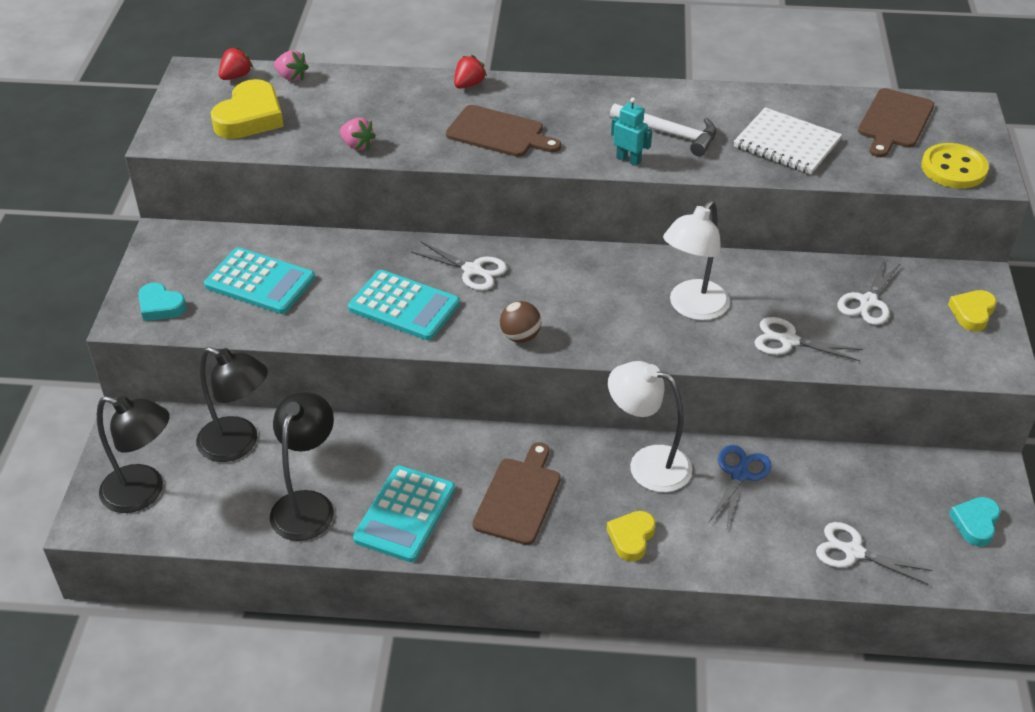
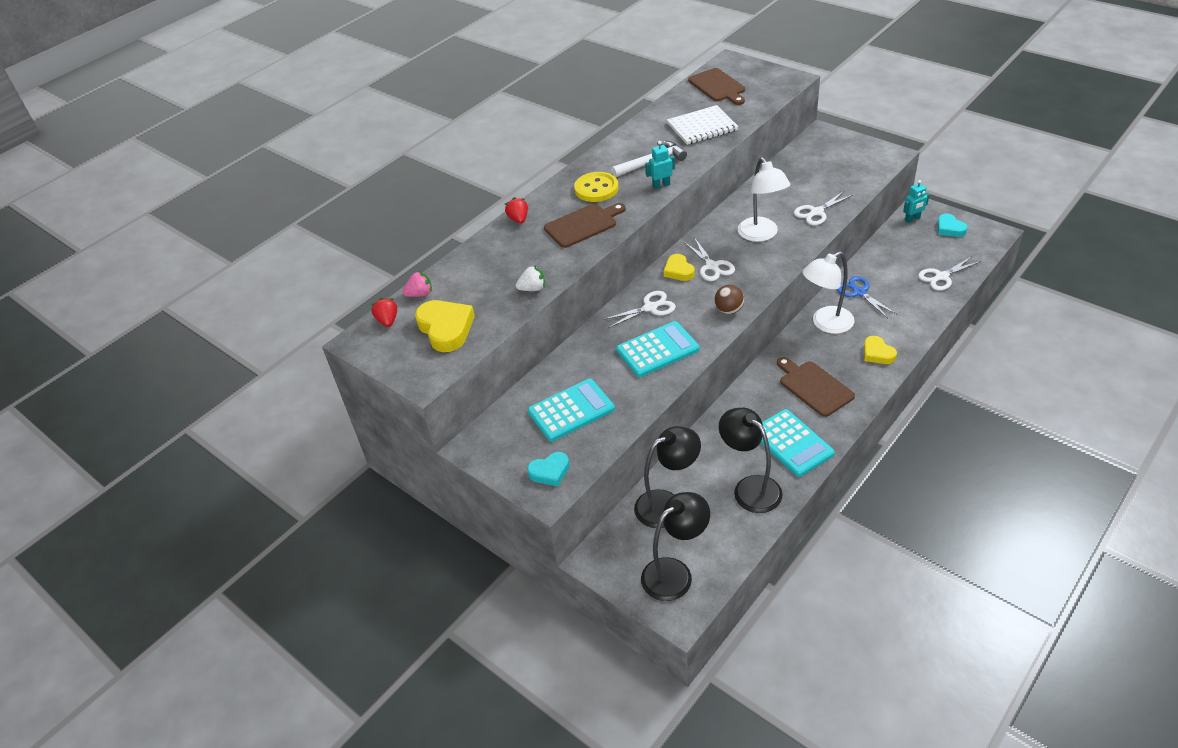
camera: 50 degrees left, 0 degrees up
pink strawberry [340,118,376,150] -> white strawberry [516,265,545,291]
white scissors [837,259,901,325] -> white scissors moved to [684,237,735,281]
yellow button [921,143,989,188] -> yellow button moved to [574,172,619,202]
yellow heart [948,290,997,332] -> yellow heart moved to [664,254,695,281]
none -> turquoise robot [903,180,929,223]

